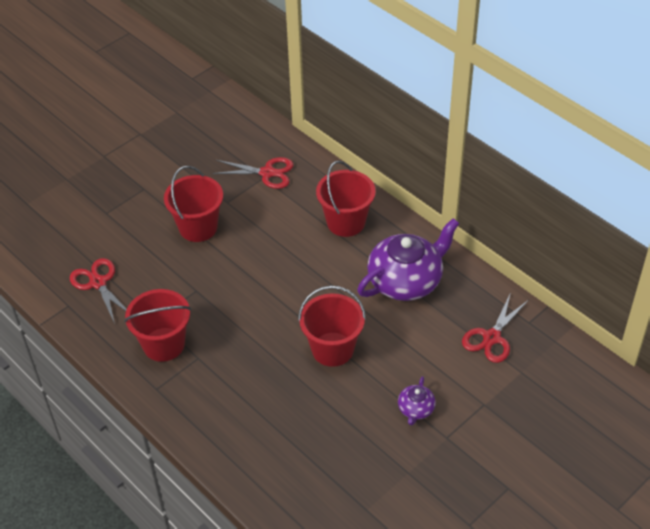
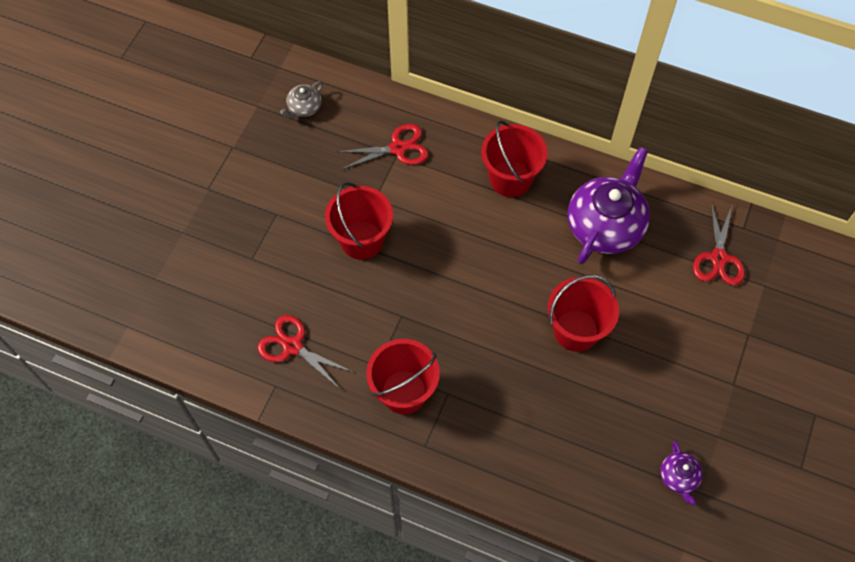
camera: 25 degrees left, 15 degrees up
purple teapot [398,376,436,425] -> purple teapot moved to [660,441,703,506]
none -> grey teapot [280,81,323,118]

